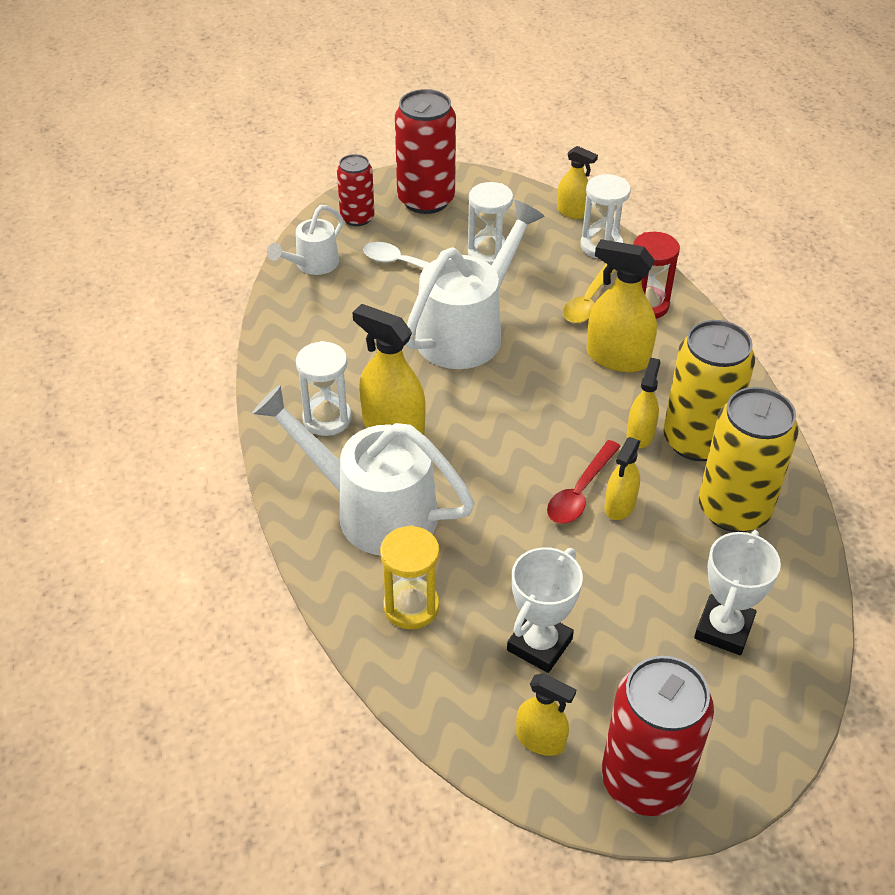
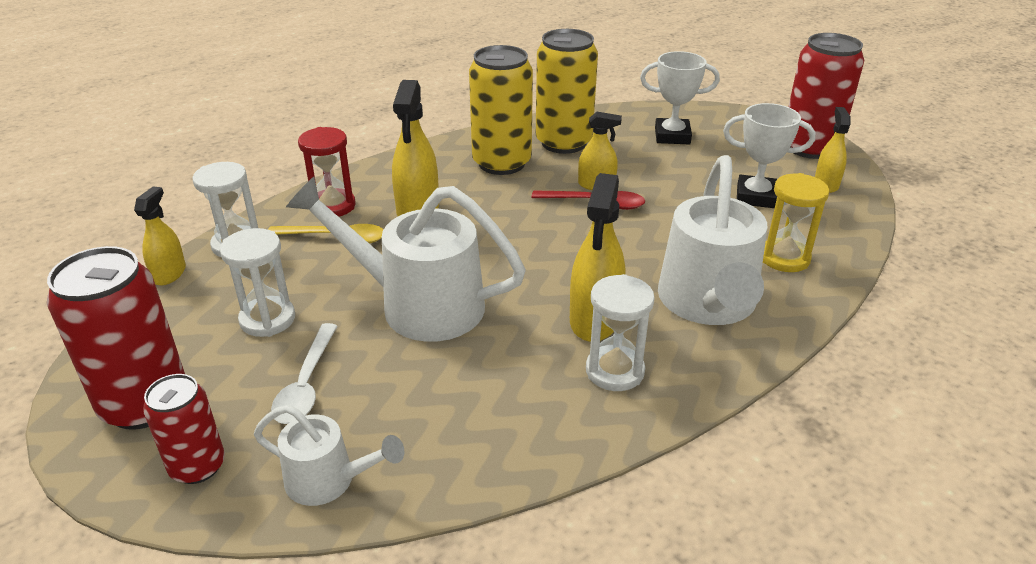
camera: 110 degrees left, 10 degrees down
yellow spray bottle [627,357,660,449] -> none

